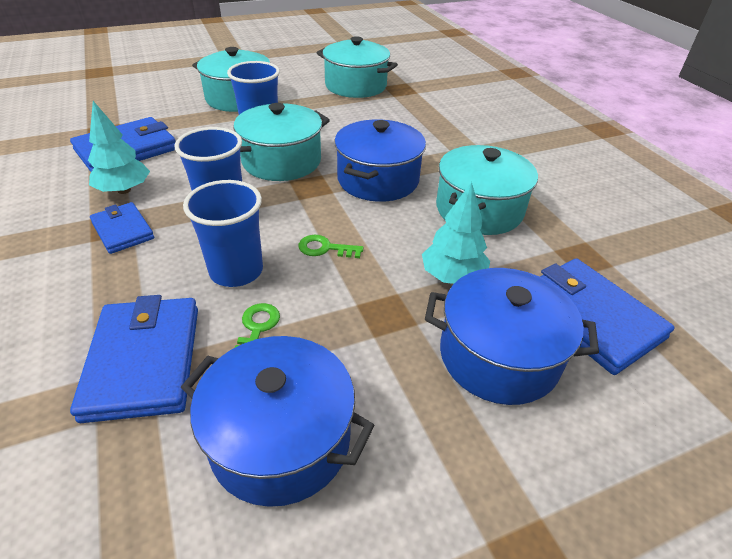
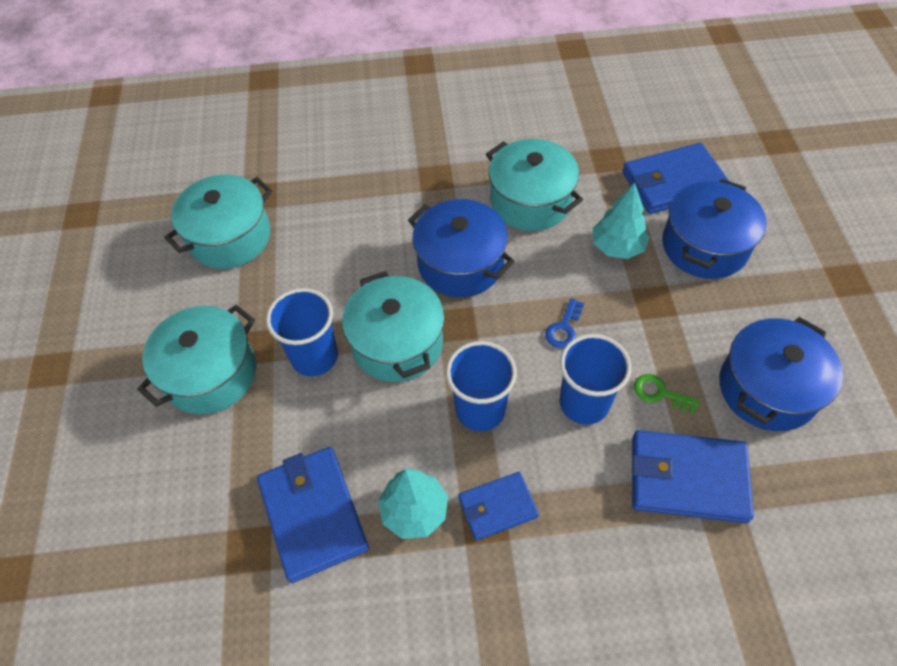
camera: 70 degrees left, 15 degrees up
green key [298,235,364,258] -> blue key [545,298,584,349]

